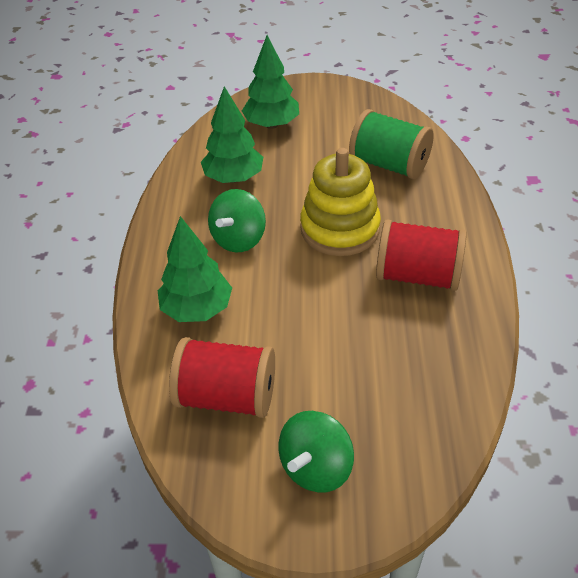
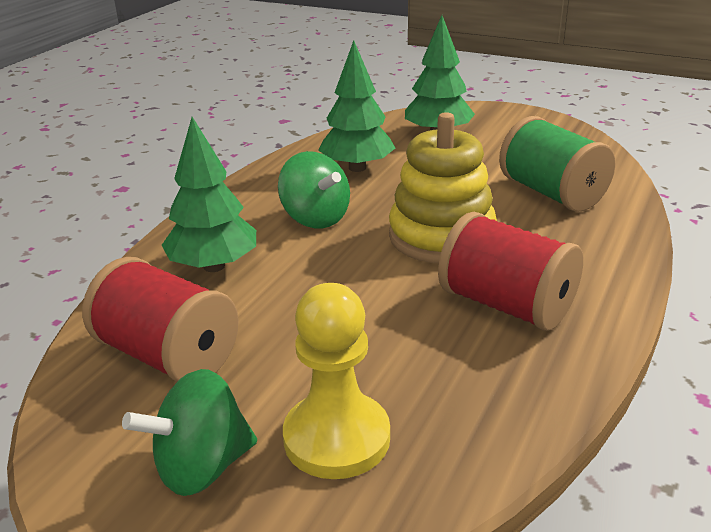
camera: 25 degrees right, 15 degrees down
green spinning top [208,189,266,252] -> green spinning top turned 90 degrees counterclockwise [278,151,350,228]
none -> yellow pawn [283,283,390,479]

